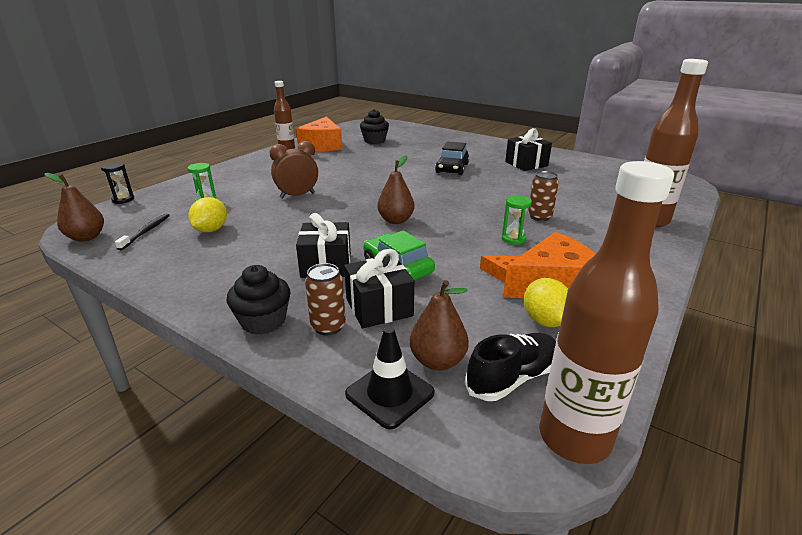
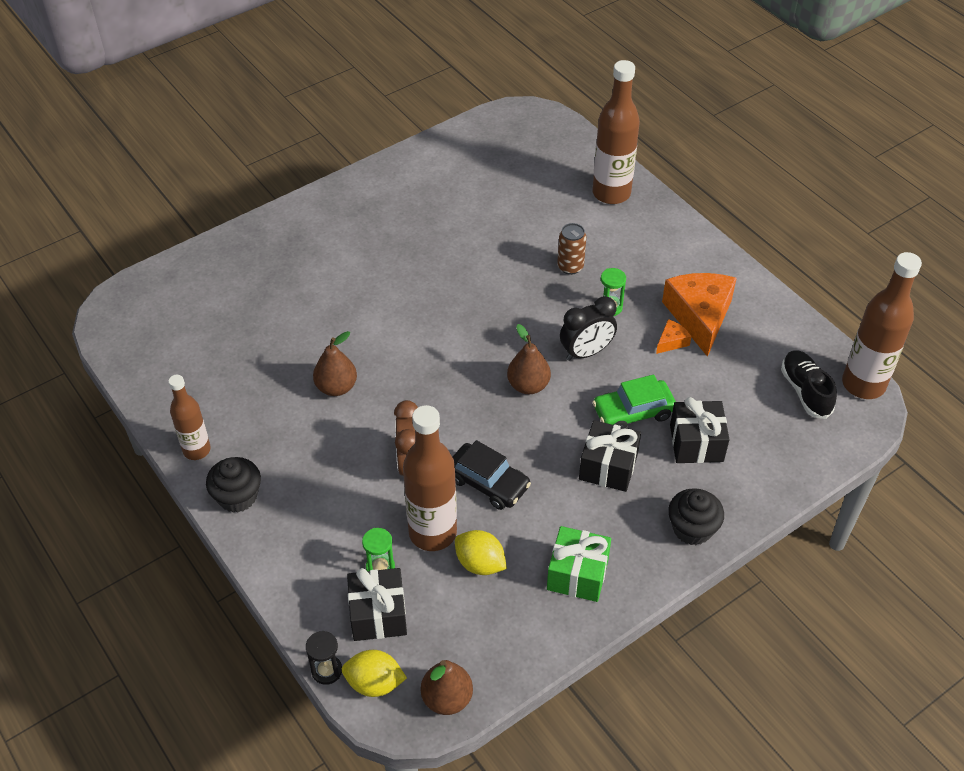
camera: 70 degrees left, 20 degrees up
black toothbrush [115,214,170,250] -> none
orange cheese [296,116,342,151] -> none
brown can [305,263,346,335] -> none
black traffic cone [345,326,435,430] -> none
black cupcake [360,109,389,144] -> black cupcake moved to [206,457,261,513]
brown pear [410,280,469,370] -> brown pear moved to [313,331,357,396]
black car [435,142,469,175] -> black car moved to [453,440,531,510]
black gift [505,128,552,171] -> black gift moved to [347,568,407,641]
yellow lemon [524,278,568,327] -> yellow lemon moved to [342,650,407,697]
none -> brown bottle [403,405,457,551]
none -> green gift [547,526,611,602]
none -> black clock [560,296,617,361]

